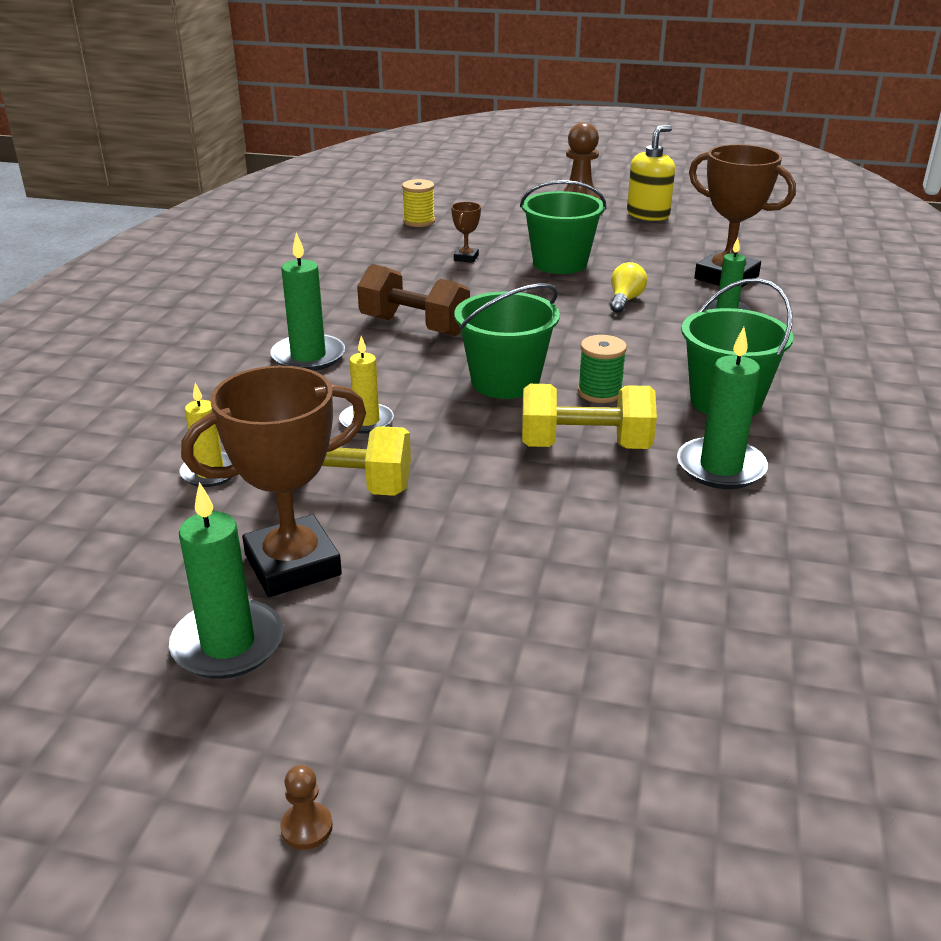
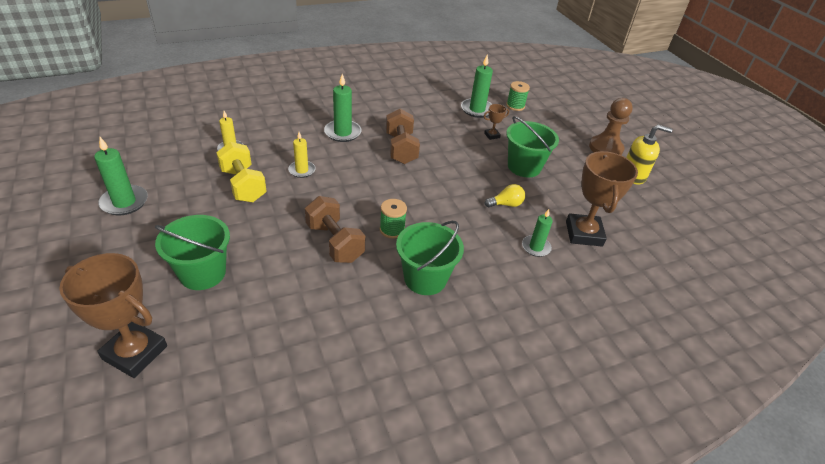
camera: 50 degrees right, 10 degrees up
brown trophy [181,365,366,597] -> brown trophy moved to [59,253,167,378]
brown pawn [280,765,333,850] -> none
yellow spool [402,179,435,227] -> green spool [506,81,530,111]
green bucket [454,283,560,399] -> green bucket moved to [155,215,230,290]
yellow dumbbell [522,384,657,449] -> brown dumbbell [305,196,365,263]
green candle [677,327,768,489] -> green candle moved to [461,55,493,118]

